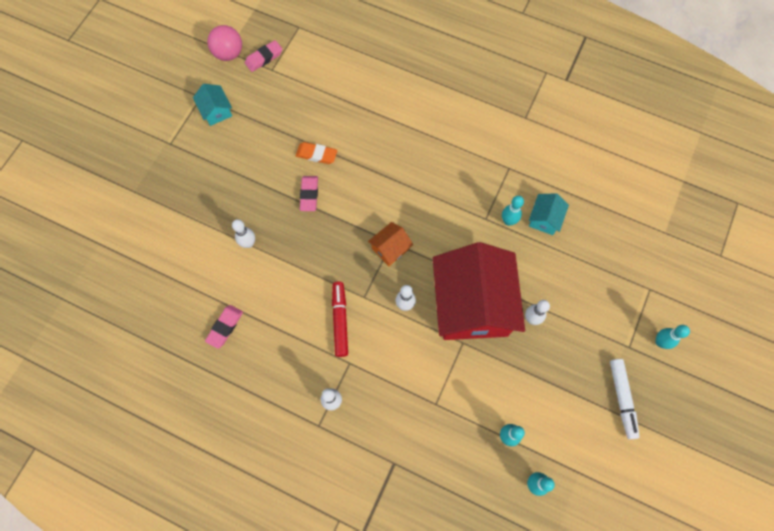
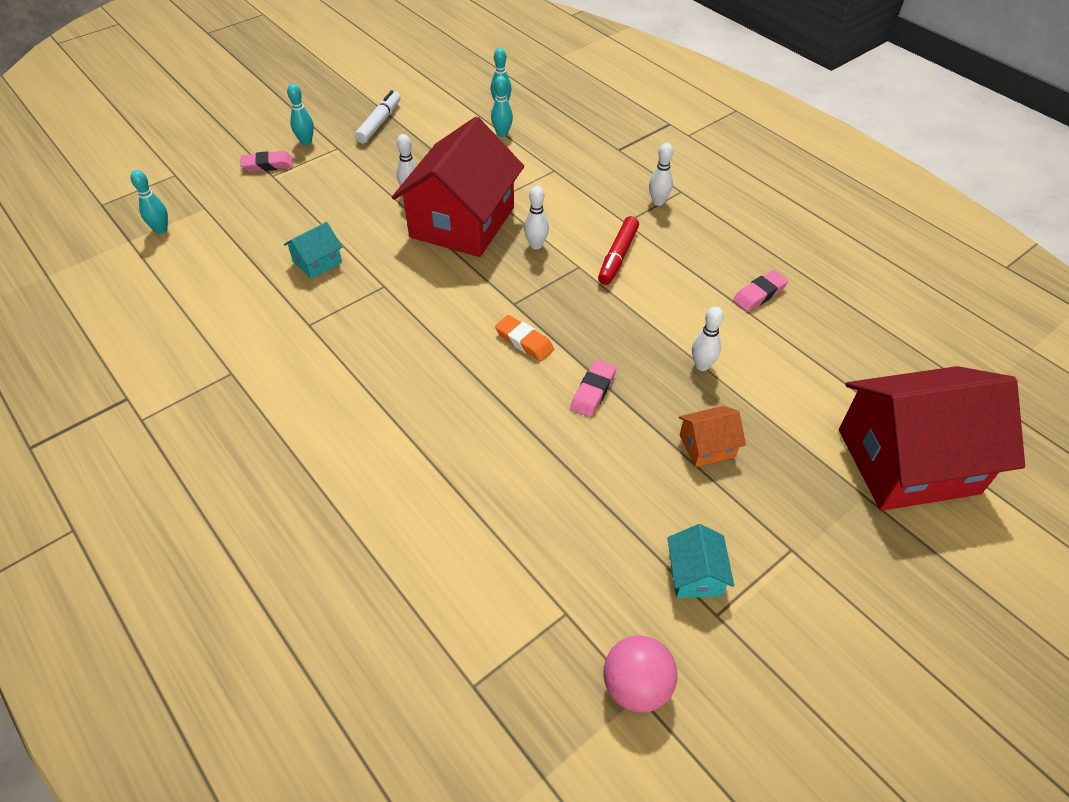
camera: 155 degrees left, 20 degrees down
pink eraser [245,40,282,72] -> pink eraser moved to [240,151,293,172]
orange eraser [296,142,337,164] -> orange eraser moved to [495,315,554,361]
orange house [368,222,413,266] -> orange house moved to [679,406,746,467]
turquoise bowling pin [502,196,524,226] -> turquoise bowling pin moved to [130,170,168,234]
none -> red house [839,366,1025,511]

